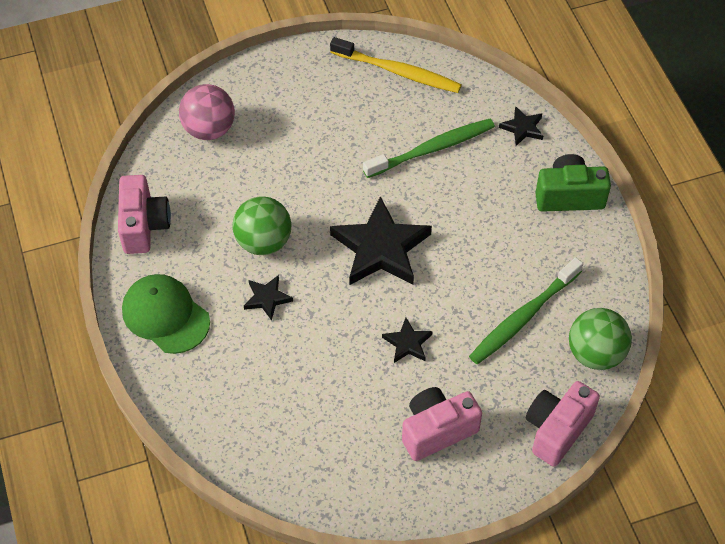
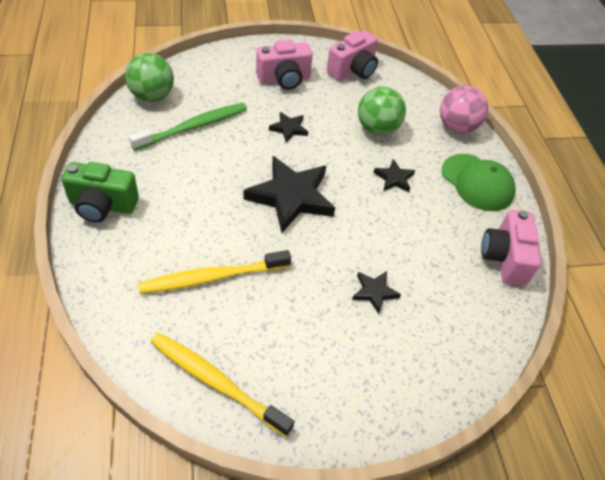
camera: 175 degrees left, 5 degrees down
pink ball [179,84,235,140] -> pink ball moved to [440,85,488,133]
green ball [233,197,291,255] -> green ball moved to [358,87,406,135]
green toothbrush [363,119,495,178] -> yellow toothbrush [138,250,291,294]
black star [499,106,543,146] -> black star moved to [352,271,401,314]
pink camera [526,381,600,467] -> pink camera moved to [327,30,378,81]

